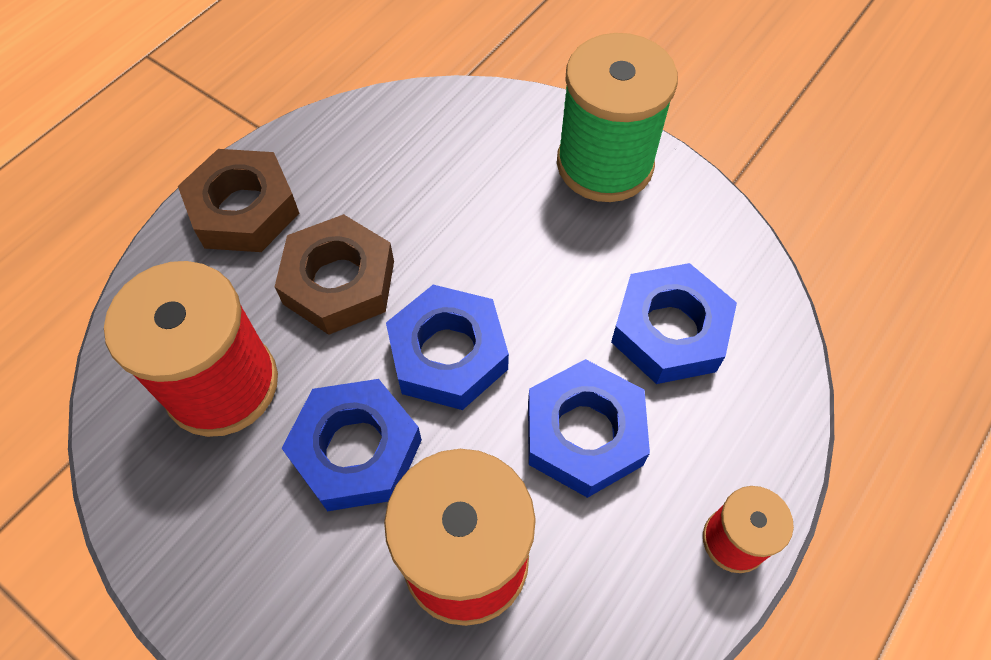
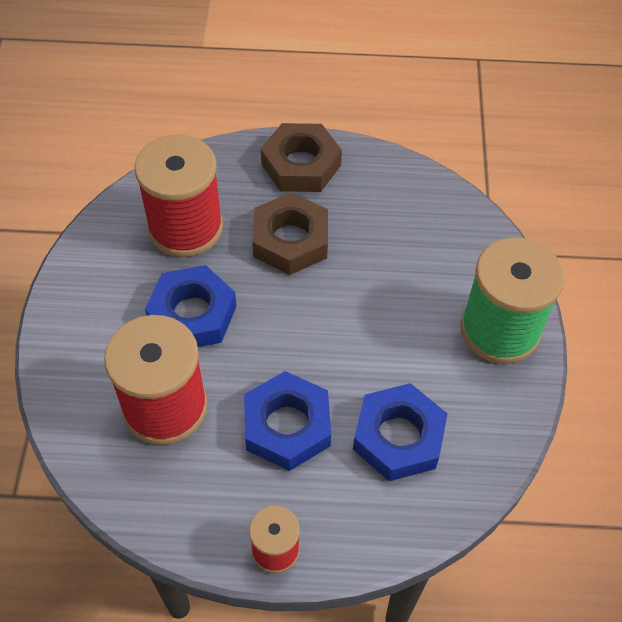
camera: 55 degrees right, 5 degrees down
blue nut [386,285,509,410] -> none

